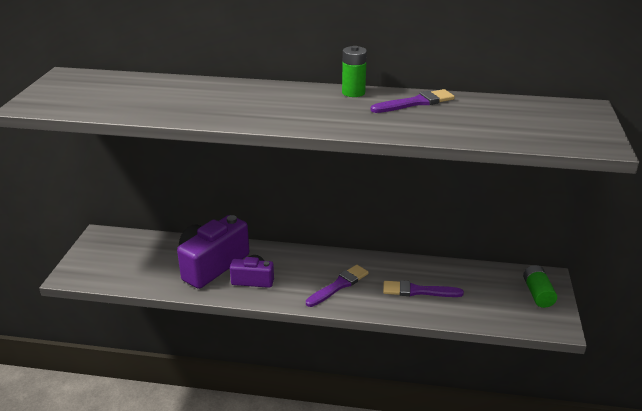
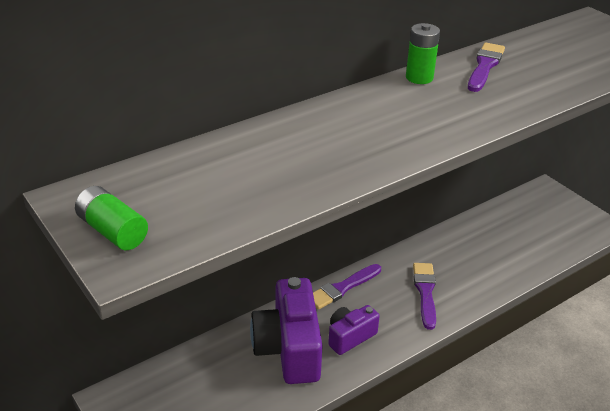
camera: 45 degrees left, 5 degrees up
purple brush [383,280,464,297] -> purple brush moved to [313,264,381,310]
green battery [523,265,557,308] -> green battery moved to [75,186,148,250]

